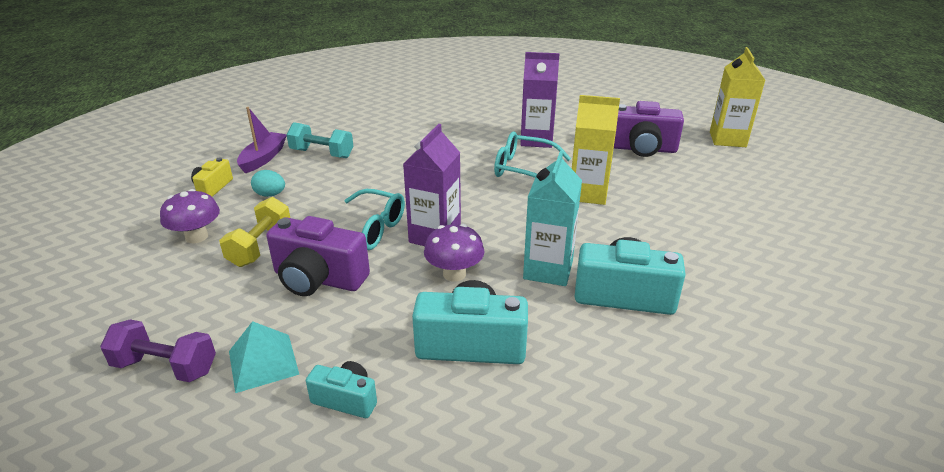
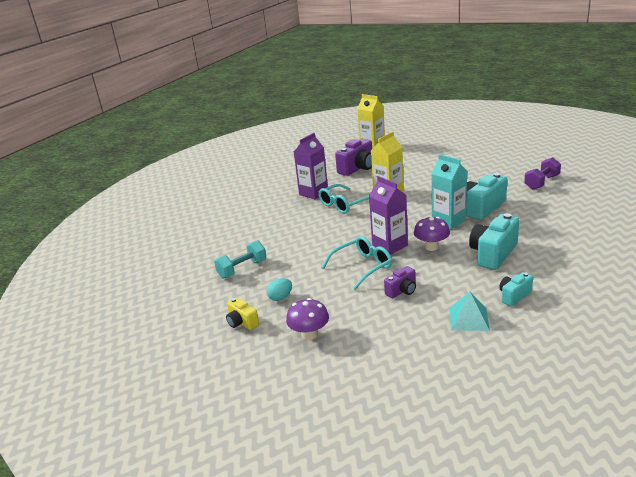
camera: 55 degrees left, 5 degrees down
purple dumbbell [100,319,216,382] -> purple dumbbell moved to [524,157,561,190]
yellow dumbbell [219,197,290,267] -> none
purple boat [237,107,287,173] -> none
purple camera [266,216,370,296] -> purple camera [384,266,416,298], size x0.55

